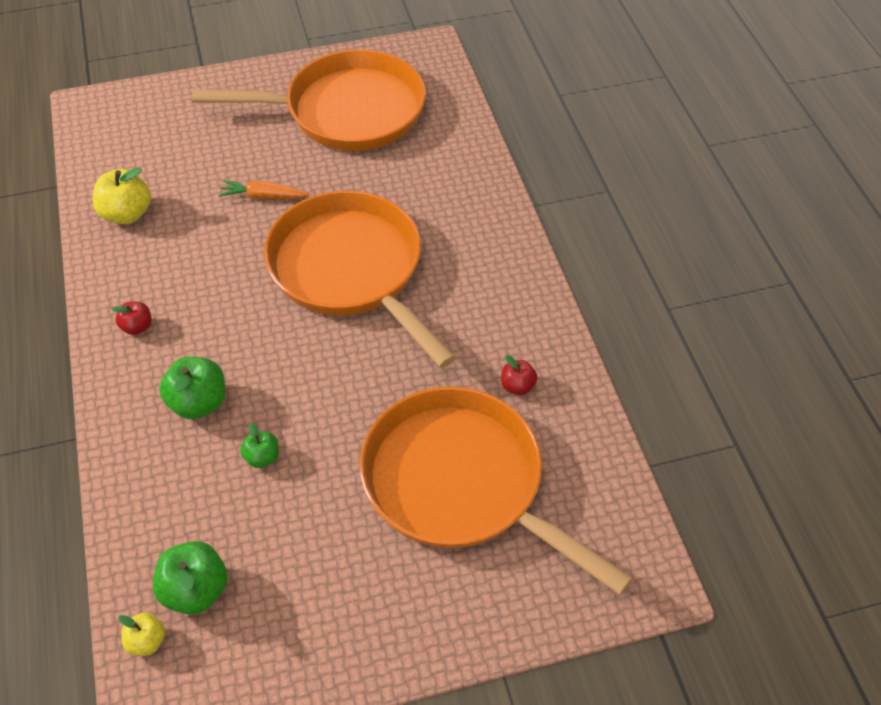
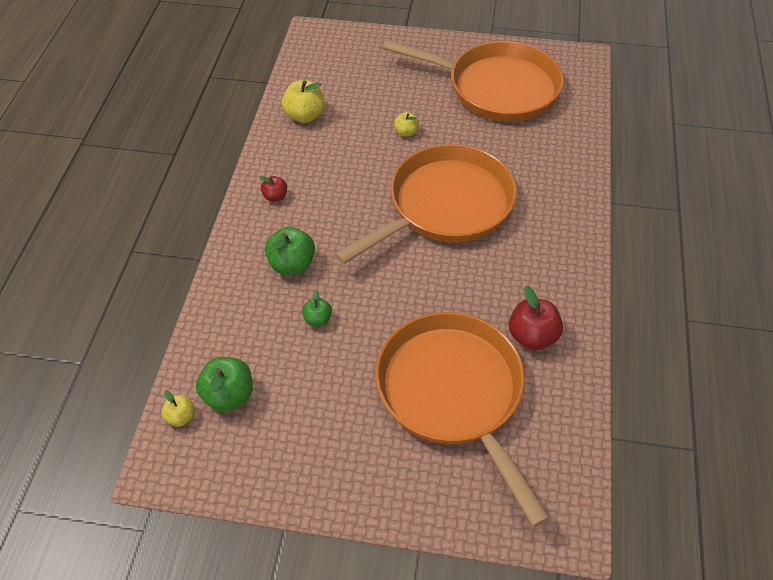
camera: 25 degrees right, 0 degrees up
orange carrot [219,180,310,199] -> yellow apple [394,112,419,137]
orange pan [264,191,456,368] -> orange pan turned 60 degrees clockwise [334,144,516,265]
red apple [501,355,538,395] -> red apple [509,286,563,350], size x1.74

